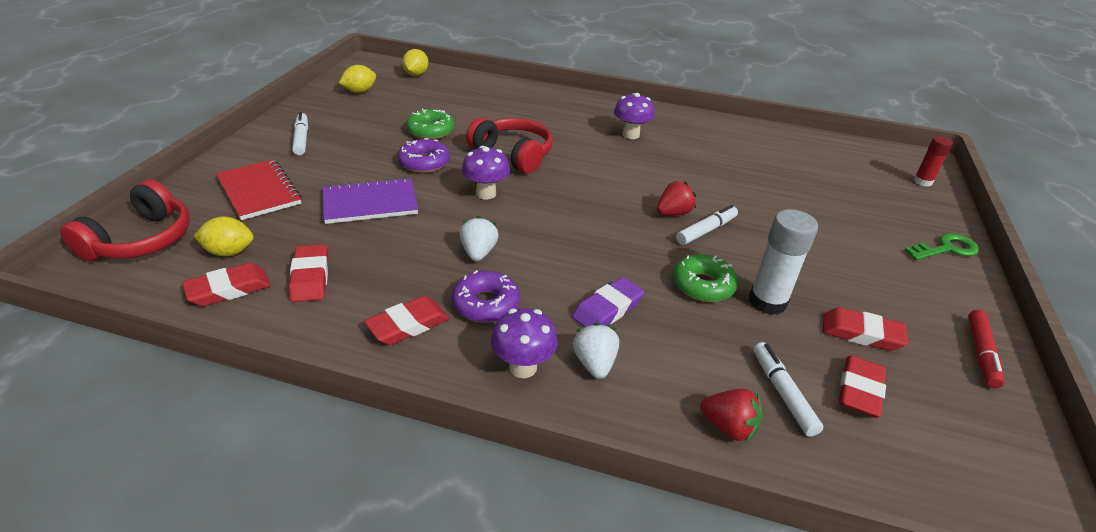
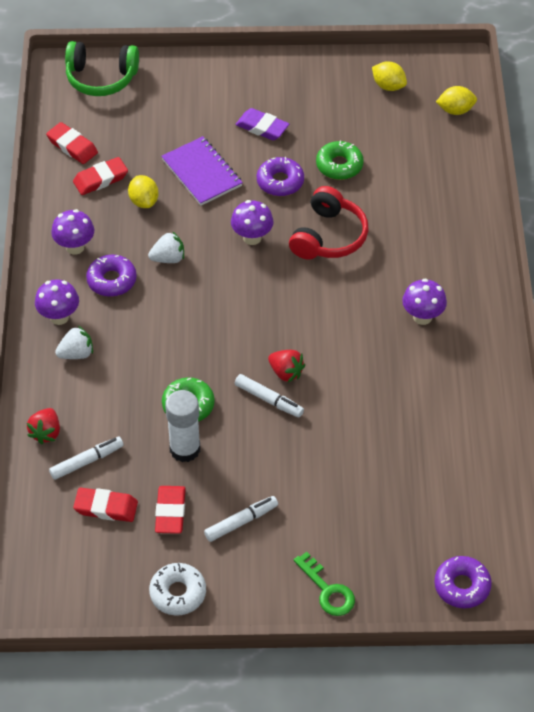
camera: 75 degrees right, 15 degrees up
red headphones [60,179,190,261] -> green headphones [65,41,139,96]
yellow lemon [194,216,254,256] -> yellow lemon moved to [128,175,159,208]
red notebook [216,159,302,220] -> none
white marker [292,112,308,155] -> white marker moved to [204,496,278,542]
red eraser [364,296,450,345] -> purple mushroom [51,209,94,255]
purple eraser [572,277,645,327] -> purple eraser moved to [235,108,289,140]
red glue stick [914,136,953,186] -> purple donut [434,556,492,608]
red marker [968,310,1004,388] -> white donut [149,563,206,616]

